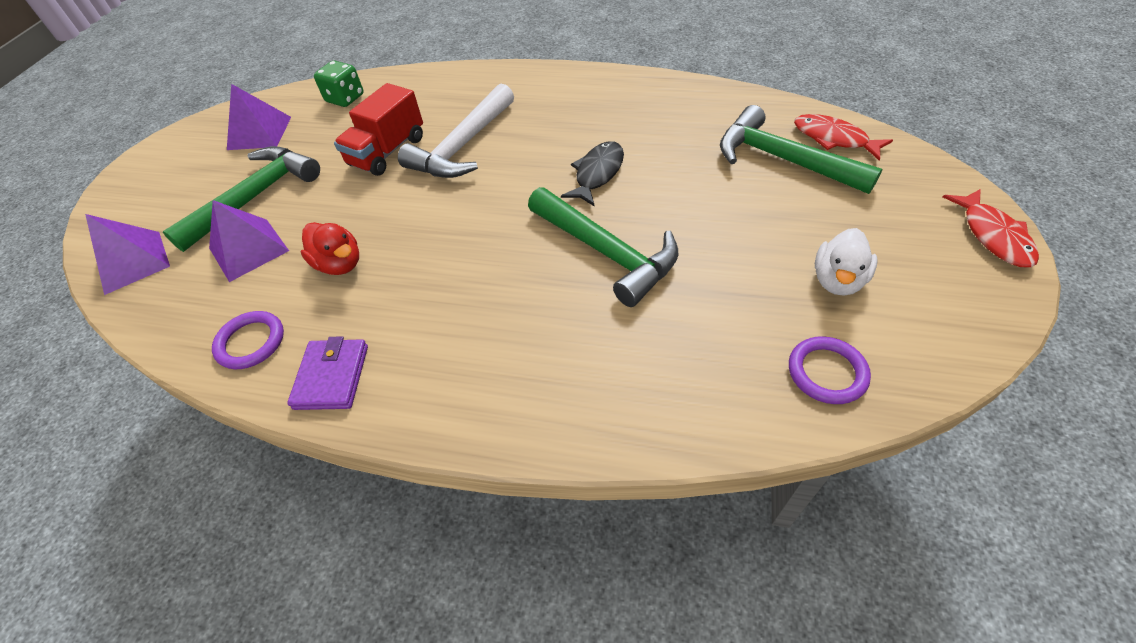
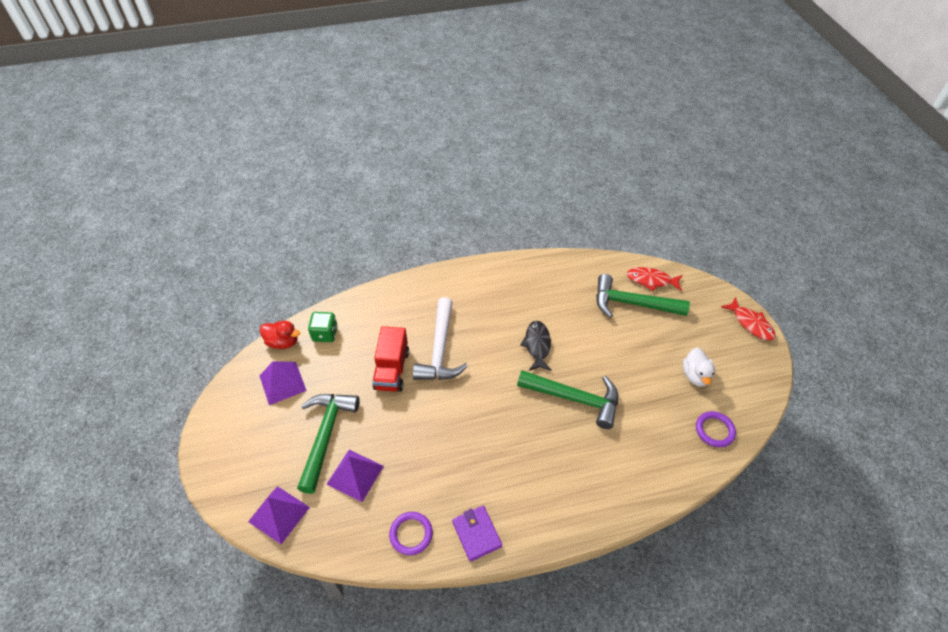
camera: 30 degrees left, 0 degrees up
red duck [301,222,359,275] -> red duck moved to [260,321,300,349]

